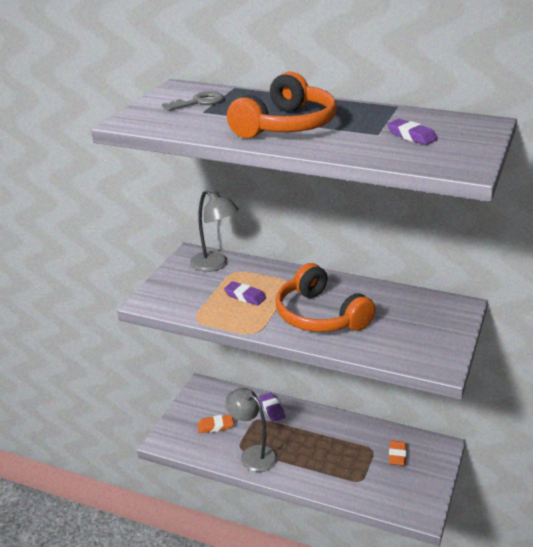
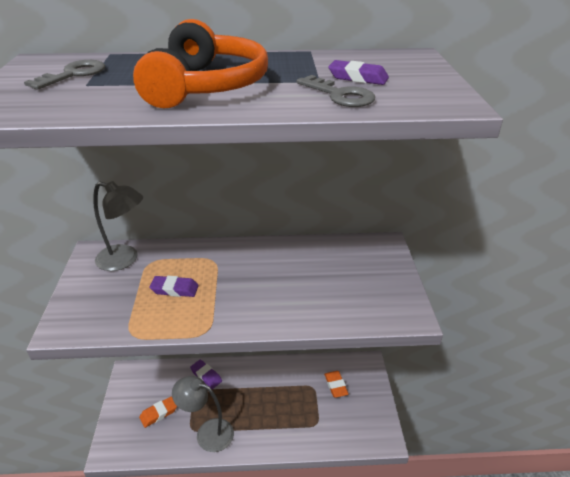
camera: 25 degrees left, 5 degrees up
orange headphones [276,263,375,332] -> none
none -> grey key [297,75,375,107]

